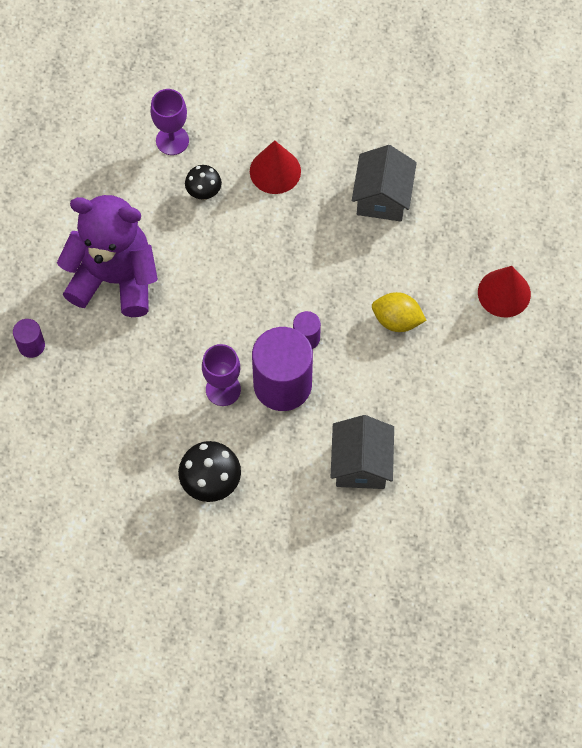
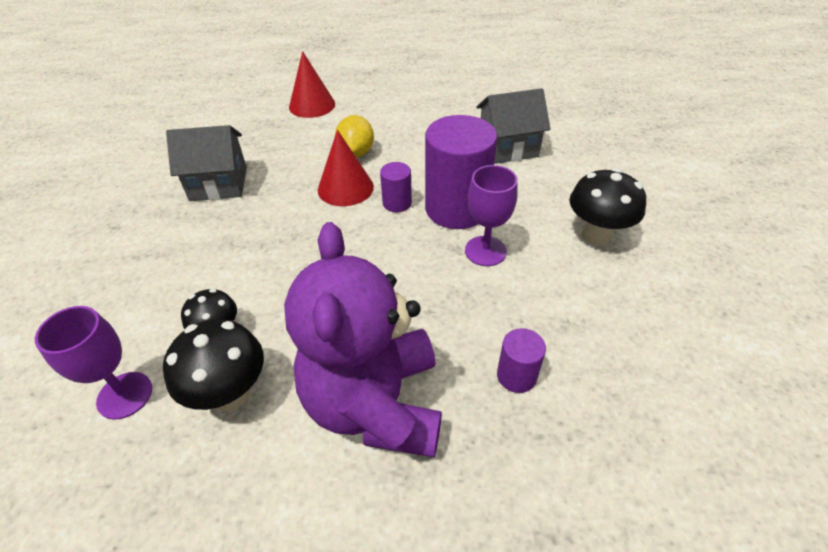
camera: 105 degrees left, 20 degrees down
purple cylinder [13,319,45,358] -> purple cylinder moved to [497,328,546,393]
red cone [250,140,301,194] -> red cone moved to [318,130,374,206]
none -> black mushroom [163,319,264,411]

